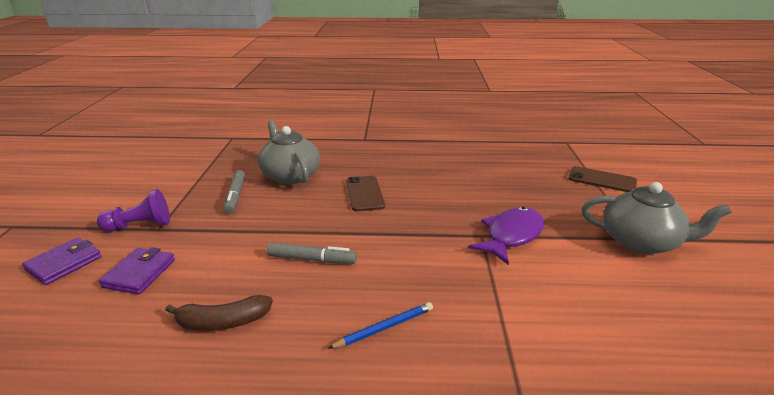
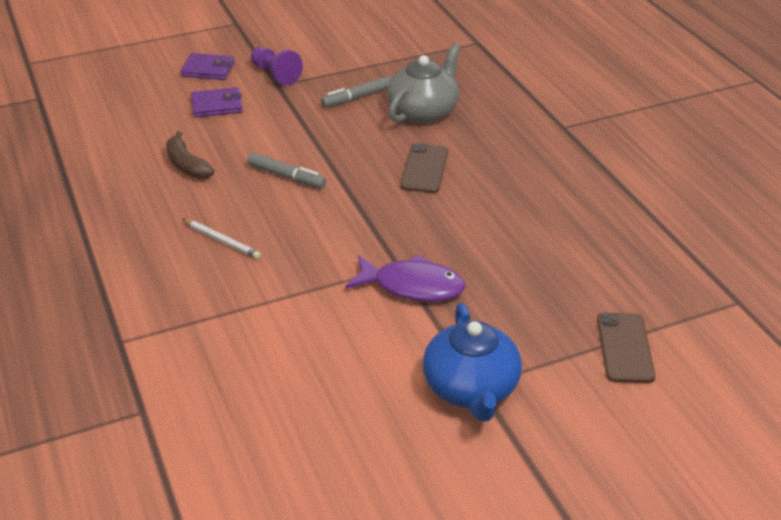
camera: 65 degrees right, 10 degrees up
grey marker [267,243,357,264] -> grey marker turned 45 degrees counterclockwise [248,153,326,188]
blue pencil [328,302,433,349] -> white pencil [182,219,261,259]
brown phone [346,176,385,212] -> brown phone turned 45 degrees counterclockwise [400,143,448,193]
grey teapot [582,182,732,254] -> blue teapot [423,303,522,422]

